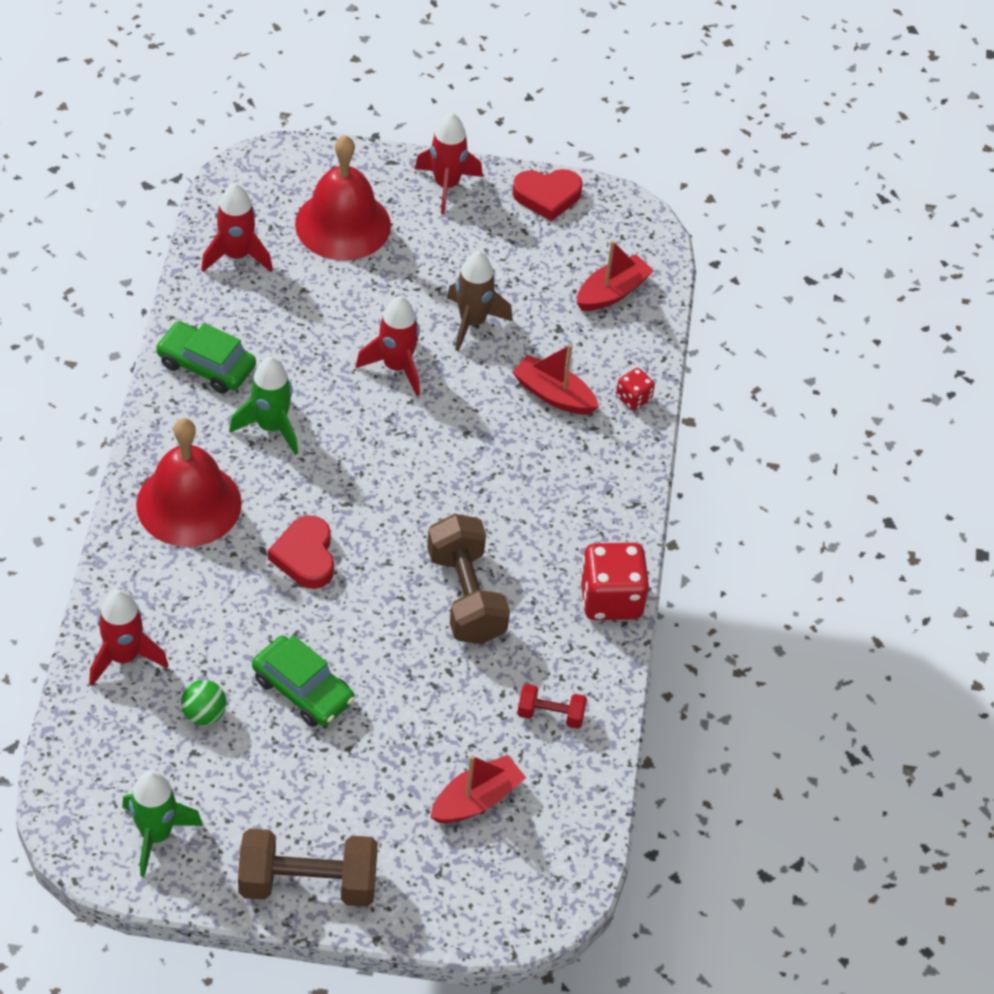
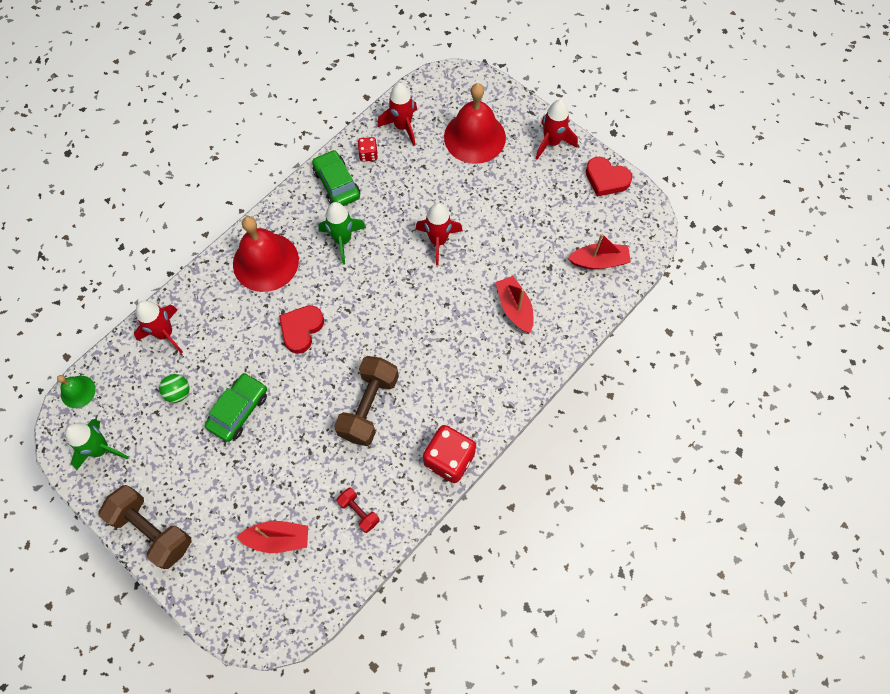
camera: 40 degrees right, 15 degrees up
green car [252,635,355,727] -> green car turned 135 degrees counterclockwise [205,373,267,442]
brown rocket [447,251,513,351] -> none
red dice [616,368,655,410] -> red dice moved to [358,137,378,161]
none -> green bell [57,375,96,408]

